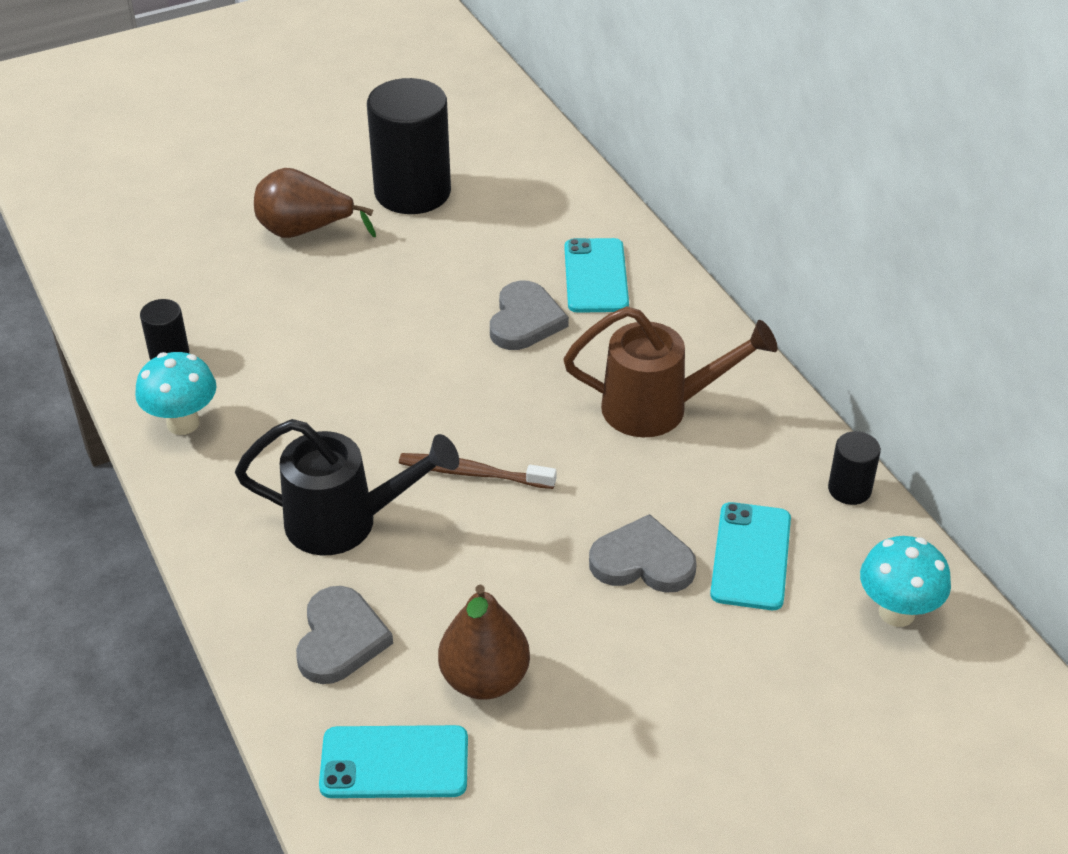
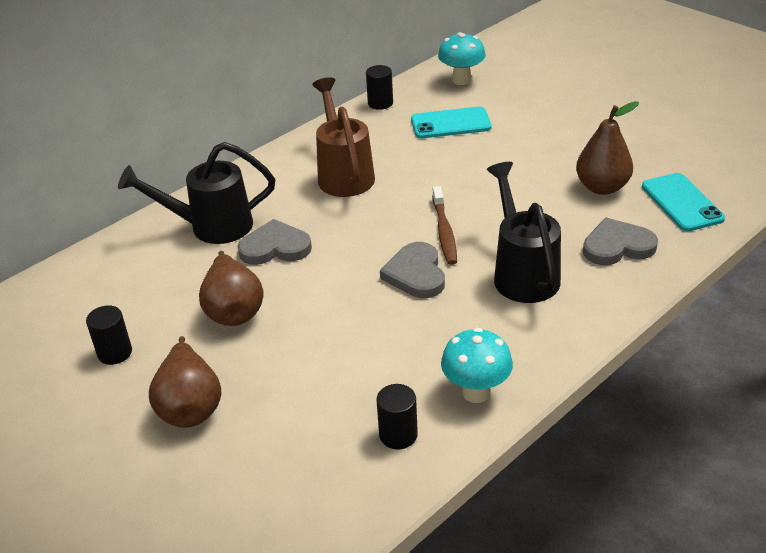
camera: 105 degrees left, 5 degrees down
black cylinder [367,78,451,214] -> black cylinder [86,305,132,365], size x0.46
turquoise phone [564,238,629,313] -> black watering can [118,142,275,244]
grey heart [589,514,697,593] -> grey heart moved to [380,242,445,298]
none -> brown pear [199,251,264,326]

